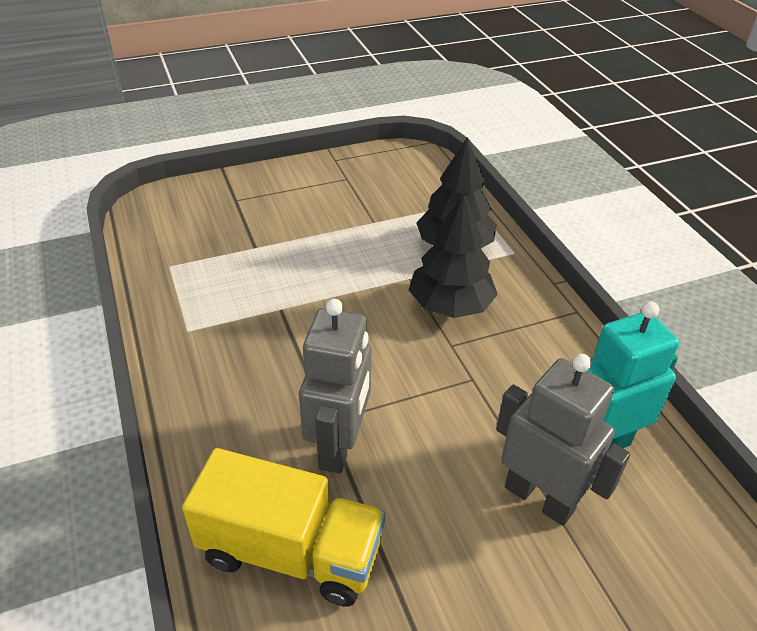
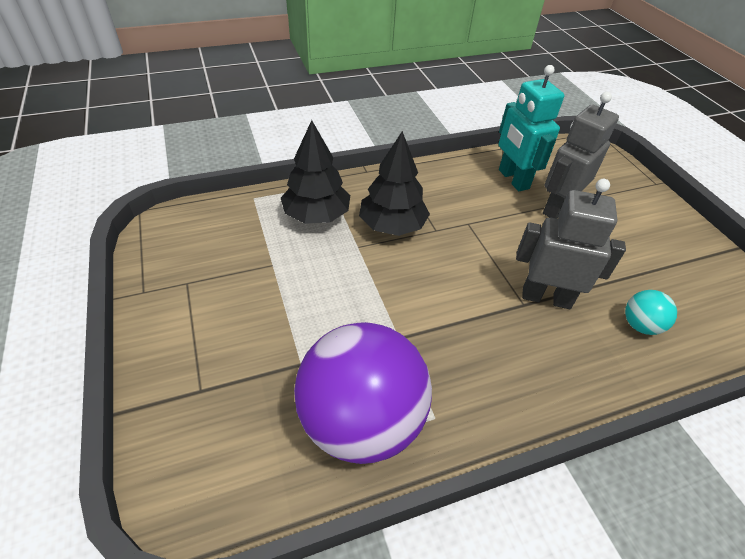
camera: 90 degrees left, 5 degrees up
yellow truck [182,448,385,606] -> turquoise ball [625,290,677,335]
none -> purple ball [294,322,432,464]

